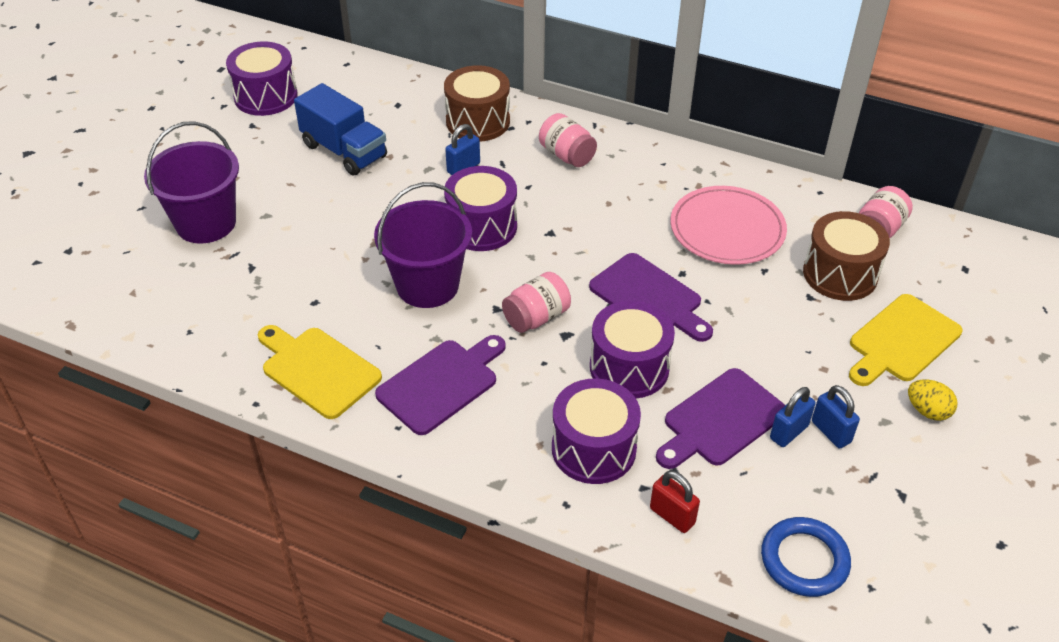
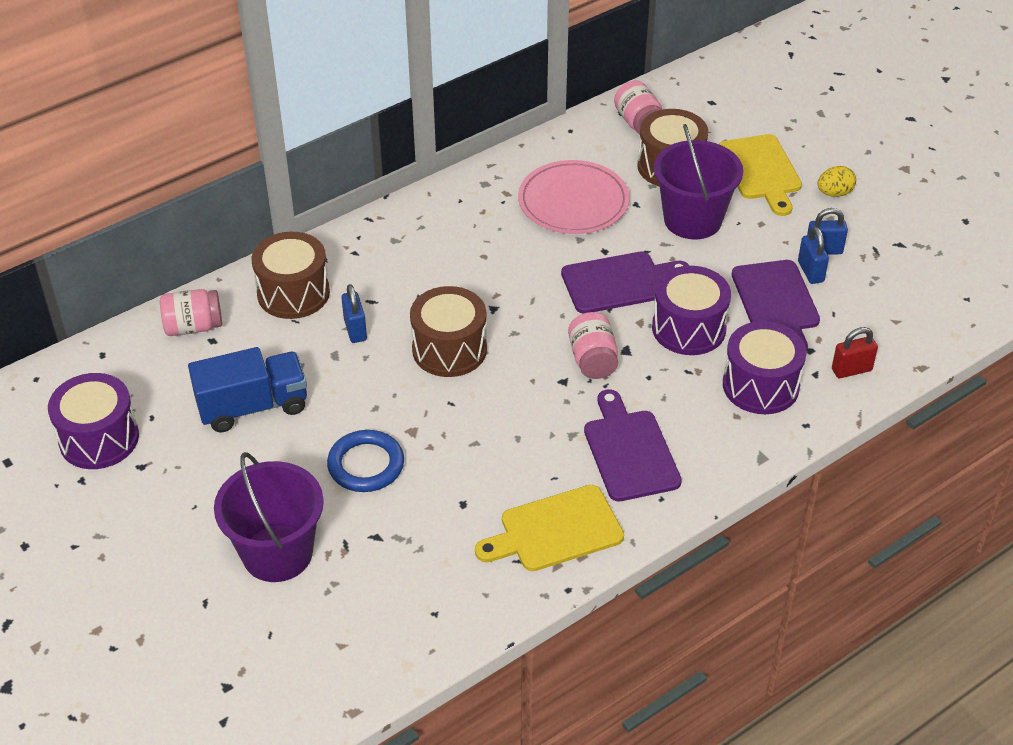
camera: 60 degrees left, 0 degrees up
purple bucket [374,182,472,308] -> purple bucket moved to [654,124,743,239]
purple drum [444,166,517,251] -> brown drum [410,286,487,377]
pink jar [539,113,597,167] -> pink jar moved to [160,289,222,336]
blue ring [761,517,851,597] -> blue ring moved to [327,430,404,492]

